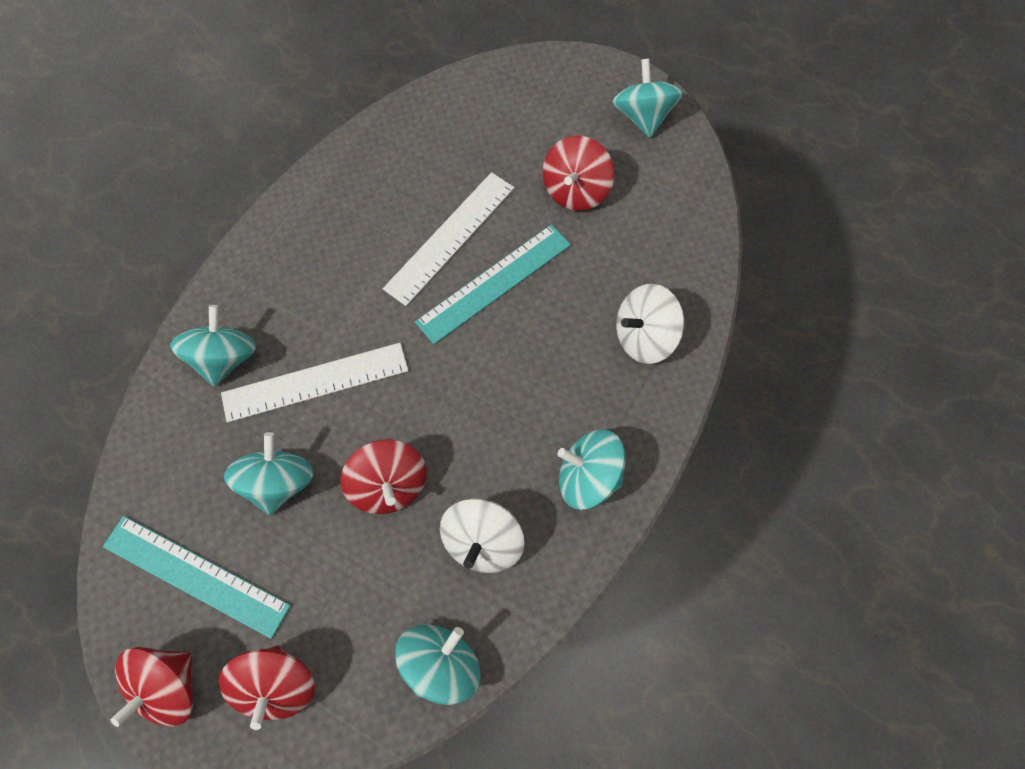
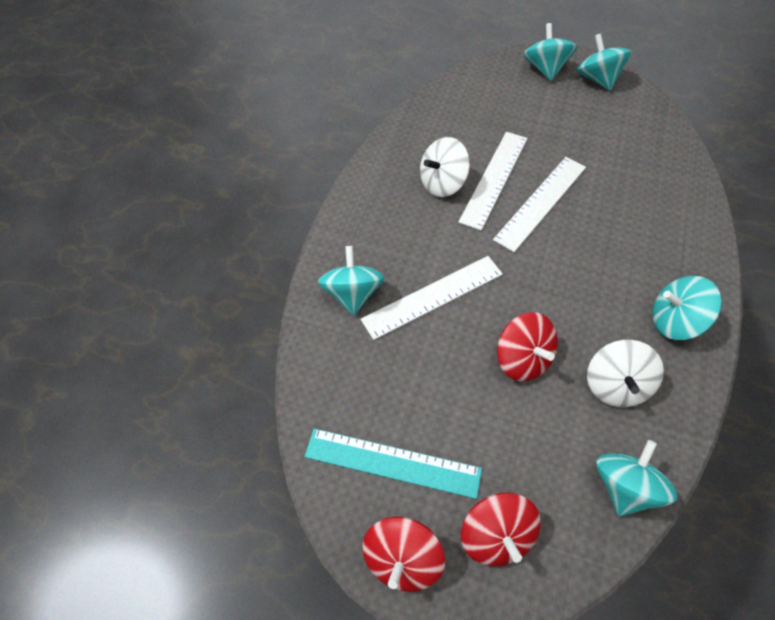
camera: 10 degrees left, 10 degrees down
turquoise spinning top [224,432,314,515] -> turquoise spinning top moved to [524,23,577,81]
turquoise ruler [415,225,571,344] -> white ruler [493,157,586,252]
red spinning top [543,136,614,211] -> none
white spinning top [616,284,684,364] -> white spinning top moved to [420,137,470,197]

